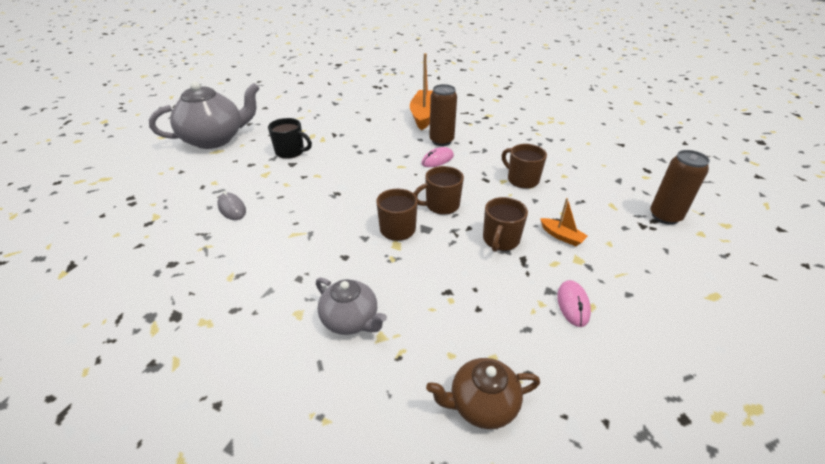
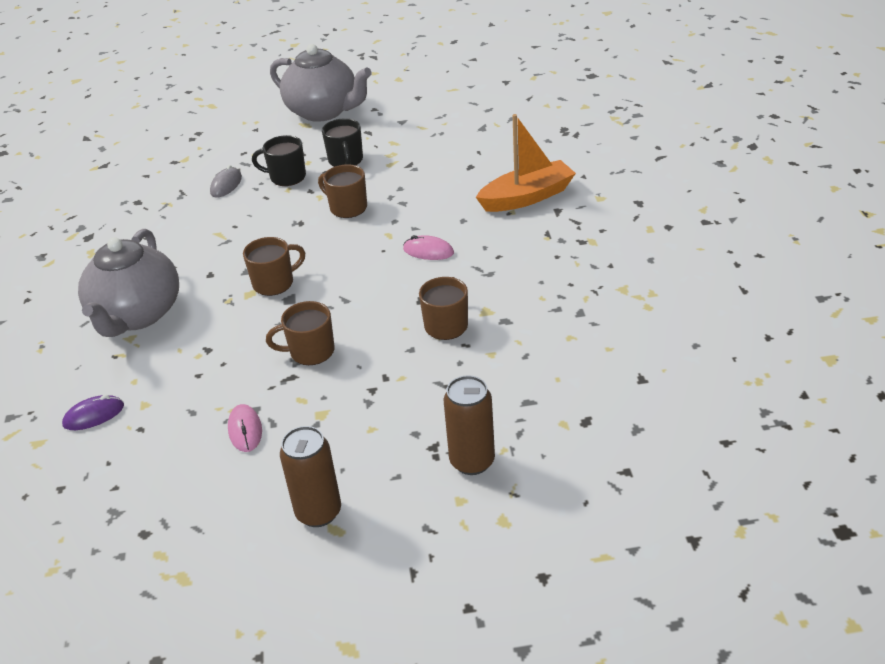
camera: 60 degrees right, 0 degrees up
grey teapot [316,278,387,335] -> grey teapot [78,229,179,337], size x1.78
brown mug [414,166,464,215] -> brown mug moved to [318,164,367,218]
brown teapot [426,358,540,429] -> purple mouse [62,395,124,430]
brown can [429,84,457,146] -> brown can moved to [280,426,341,527]
orange boat [540,198,588,246] -> none
pink mouse [557,280,591,327] -> pink mouse turned 75 degrees counterclockwise [228,404,262,452]
none -> black mug [252,135,306,186]

